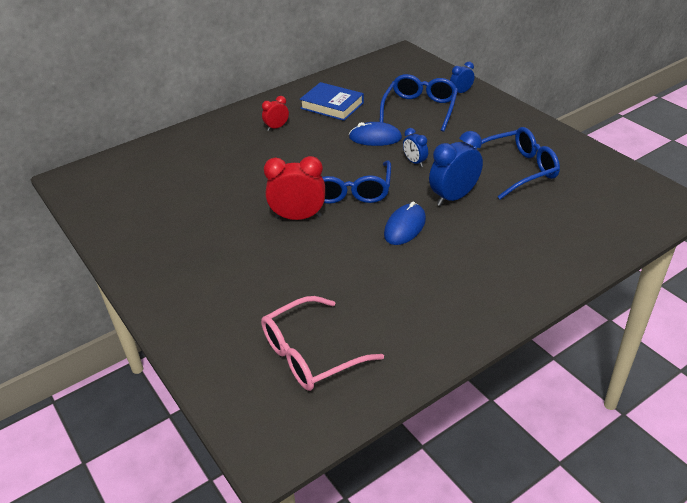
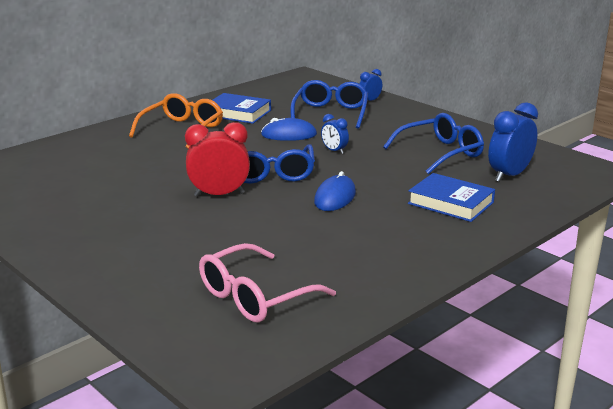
camera: 10 degrees left, 15 degrees down
red clock [262,96,289,131] -> orange glasses [129,93,223,149]
blue clock [429,131,483,206] -> blue clock moved to [488,102,538,182]
none -> blue book [408,173,495,222]

